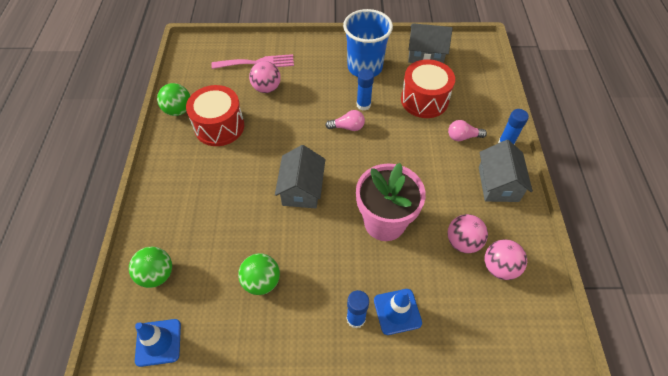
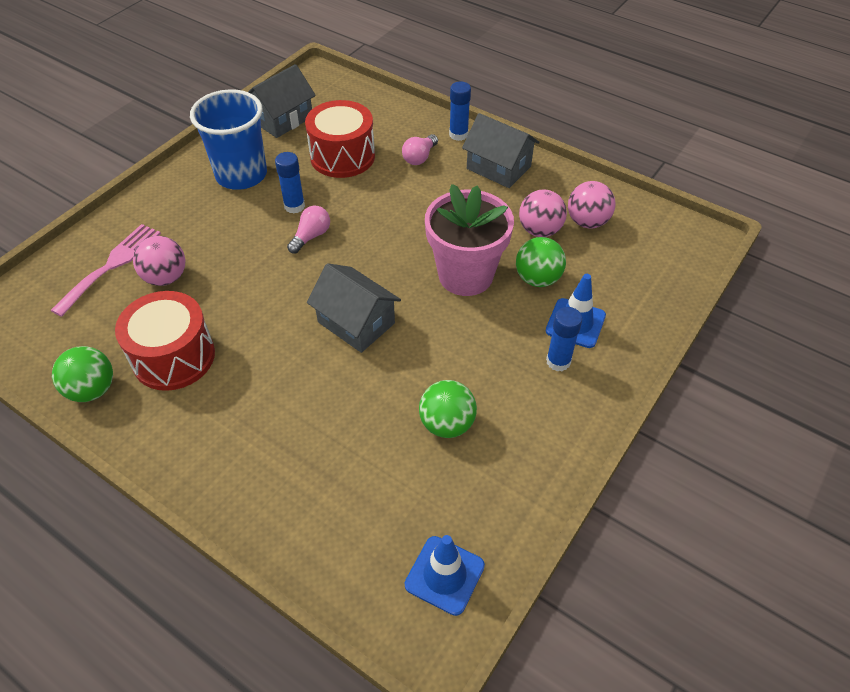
camera: 55 degrees left, 5 degrees down
green ball [129,247,172,288] -> green ball moved to [516,237,566,287]

